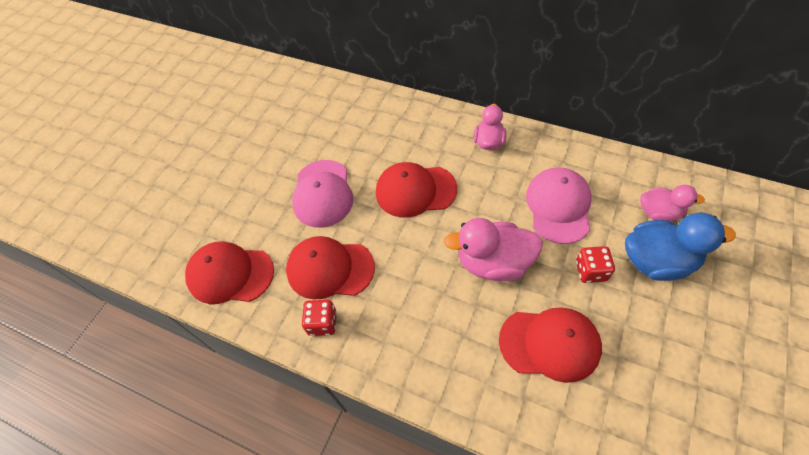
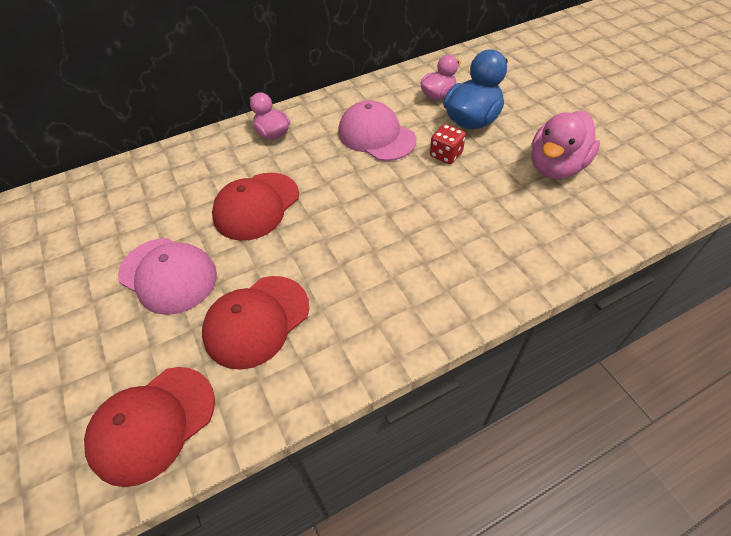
camera: 55 degrees left, 5 degrees down
red dice [302,300,337,336] -> none
pink duck [444,218,543,281] -> pink duck moved to [531,111,600,179]
red cap [499,307,602,383] -> none

